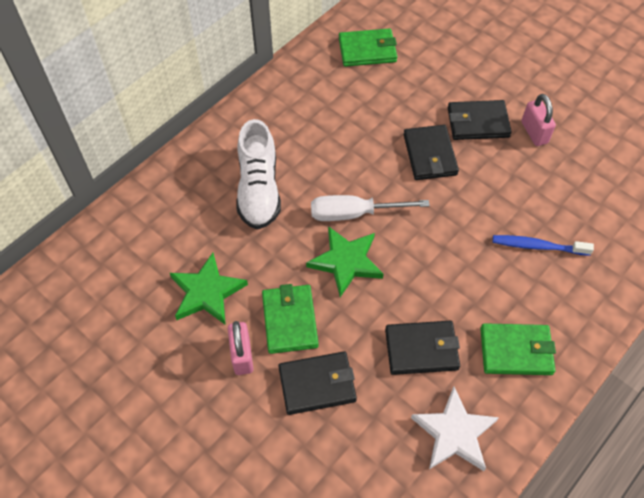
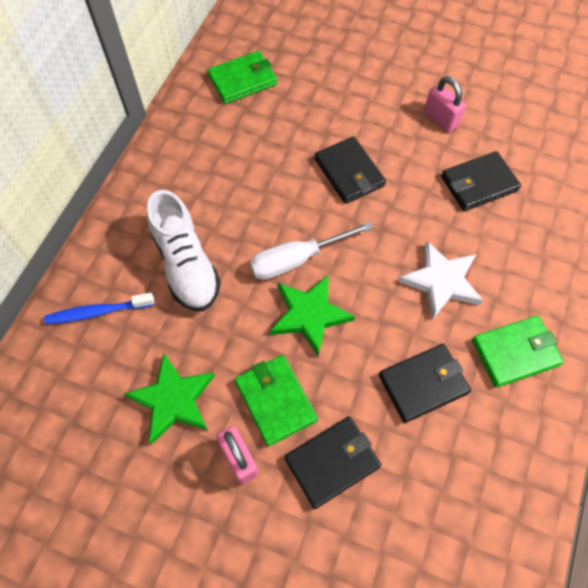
camera: 20 degrees left, 5 degrees up
white star [411,387,499,471] -> white star moved to [398,241,483,320]
black wallet [448,100,512,140] -> black wallet moved to [441,151,521,211]
blue toothbrush [492,235,594,256] -> blue toothbrush moved to [44,293,155,324]

